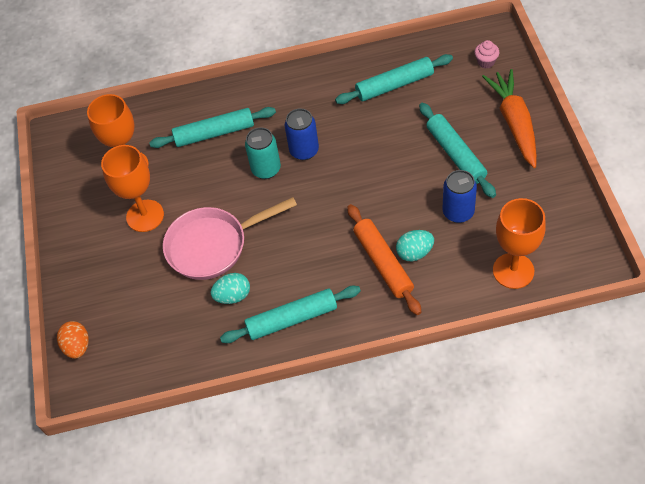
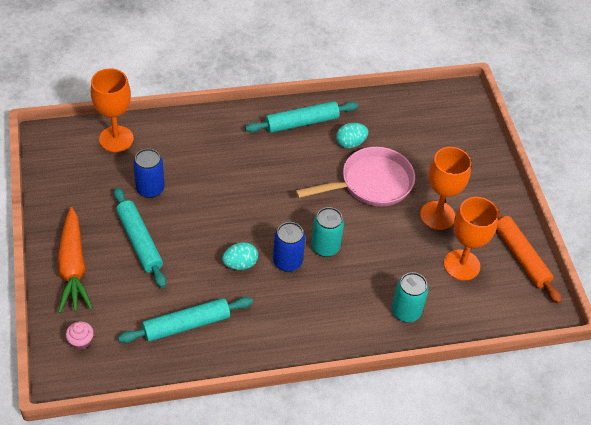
camera: 170 degrees right, 5 degrees down
orange egg [57,321,89,359] -> none
turquoise rolling pin [149,107,276,148] -> none
orange rolling pin [347,204,421,315] -> orange rolling pin moved to [494,204,562,303]
turquoise egg [396,230,434,261] -> turquoise egg moved to [222,242,258,270]
none -> turquoise can [392,272,428,322]

